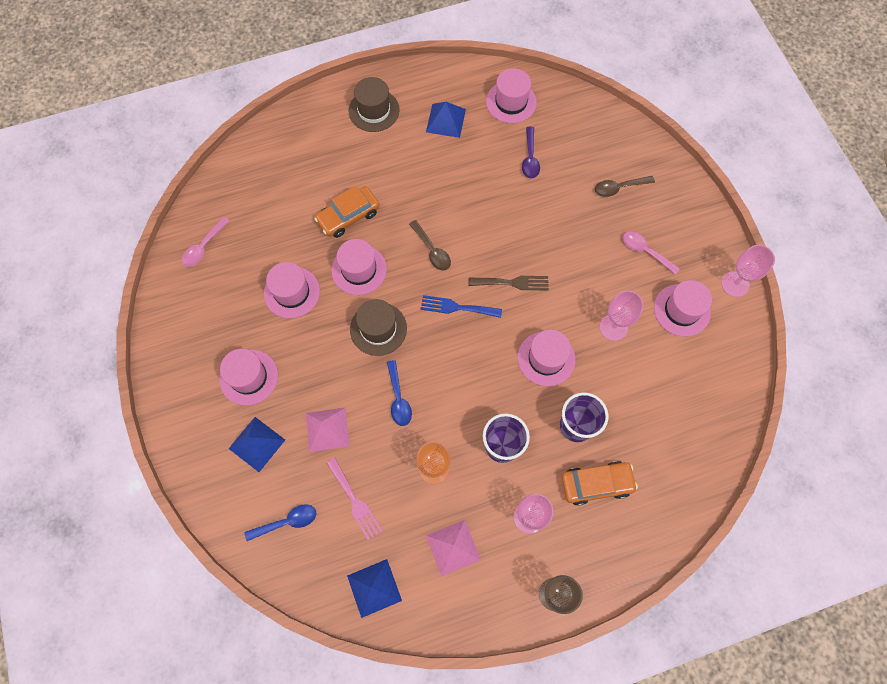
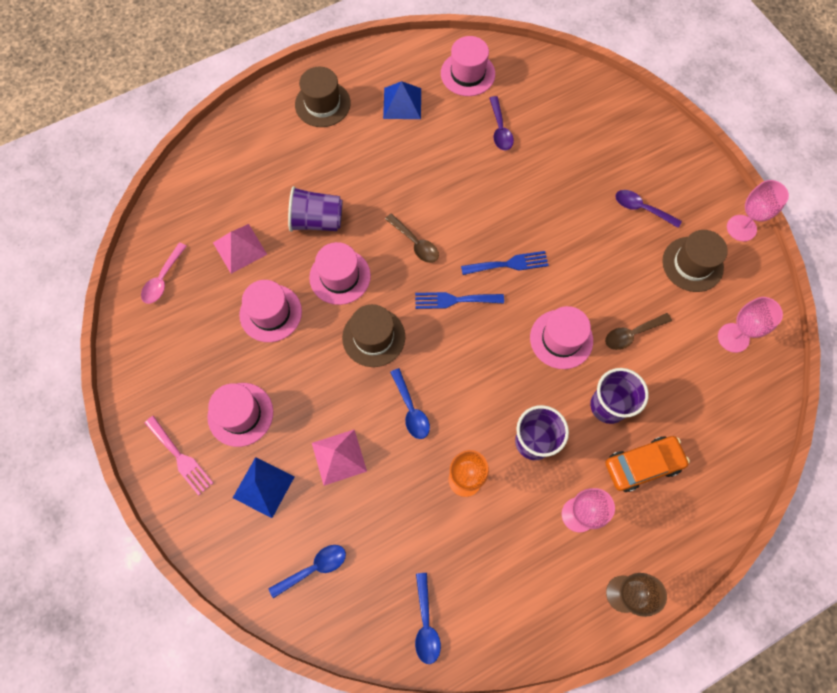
camera: 10 degrees left, 0 degrees up
orange car [314,186,380,238] -> purple cup [288,186,342,232]
pink fork [327,458,382,540] -> pink fork moved to [145,416,213,495]
blue pyramid [347,559,402,618] -> blue spoon [415,573,441,664]
pink pyramid [426,520,481,577] -> pink pyramid moved to [213,224,267,274]
brown fork [469,276,549,290] -> blue fork [461,251,549,275]
brown spoon [595,176,655,197] -> brown spoon moved to [605,313,672,350]
pink goblet [600,291,644,341] -> pink goblet moved to [718,297,783,353]
pink spoon [623,232,680,275] -> purple spoon [615,190,682,228]
pink hat [654,280,712,337] -> brown hat [662,230,728,292]

